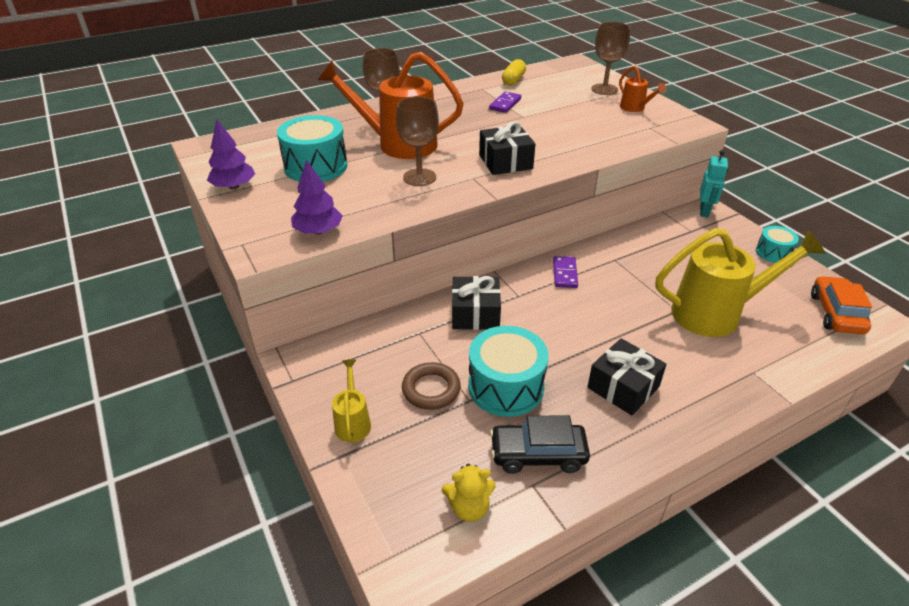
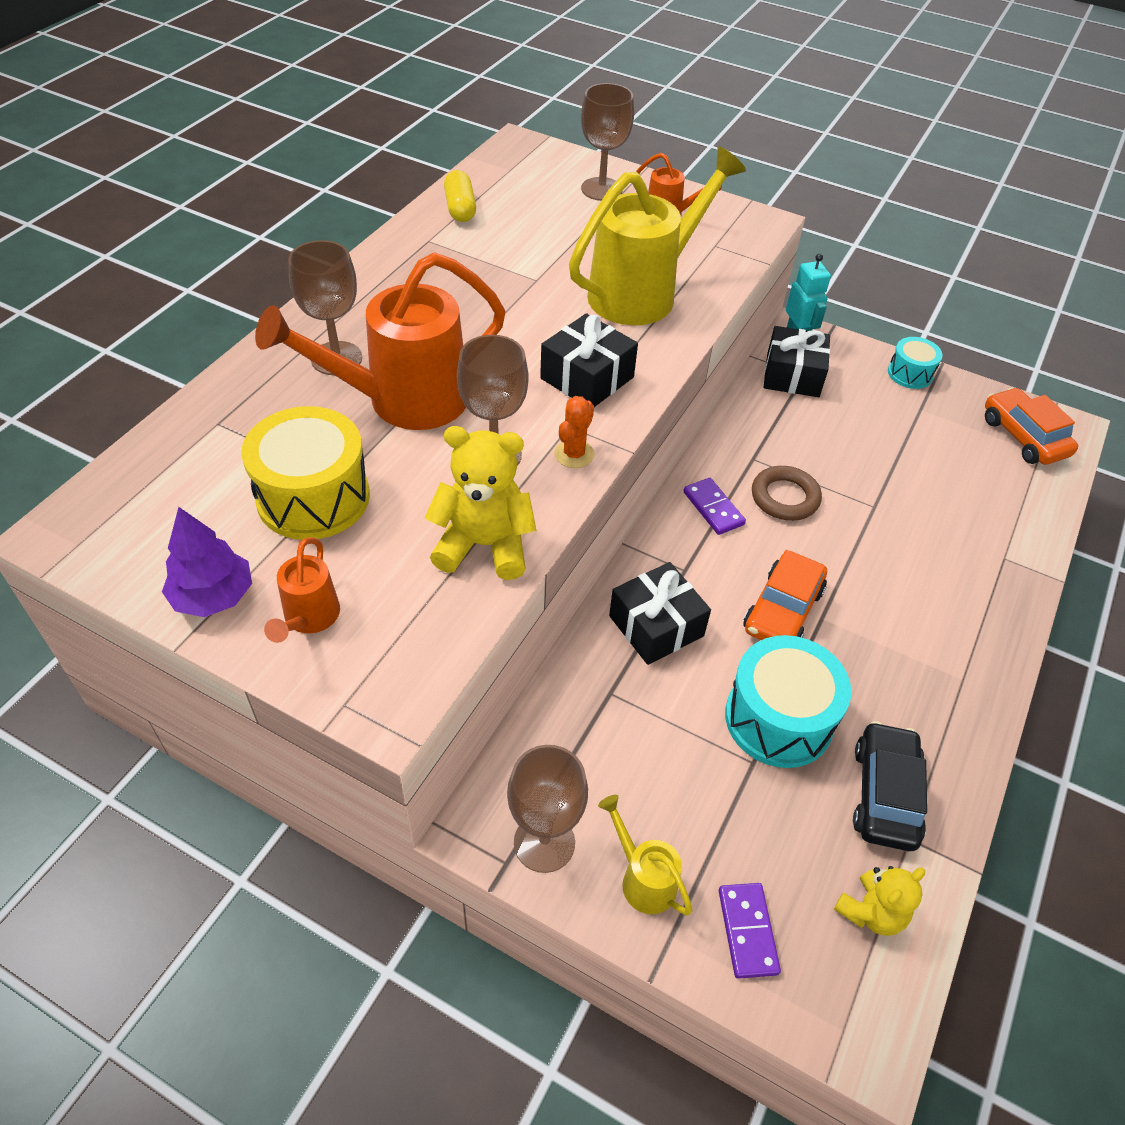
camera: 35 degrees left, 10 degrees up
turquoise drum [277,115,348,182] -> yellow drum [241,406,370,540]
purple tree [291,160,343,234] -> none
brown ring [402,362,461,410] -> brown ring moved to [752,466,822,521]
purple domino [489,91,521,113] -> purple domino moved to [719,883,781,979]
black car [490,415,590,474] -> black car turned 135 degrees clockwise [853,721,927,851]
black gift [587,338,667,415] -> black gift moved to [764,326,830,397]
yellow watering can [656,228,825,337] -> yellow watering can moved to [569,147,746,325]
none -> orange watering can [264,537,340,643]
none -> yellow teddy bear [425,426,536,580]
none -> brown goblet [507,745,588,873]
none -> orange cactus [554,396,595,468]
none -> orange car [743,550,827,640]

